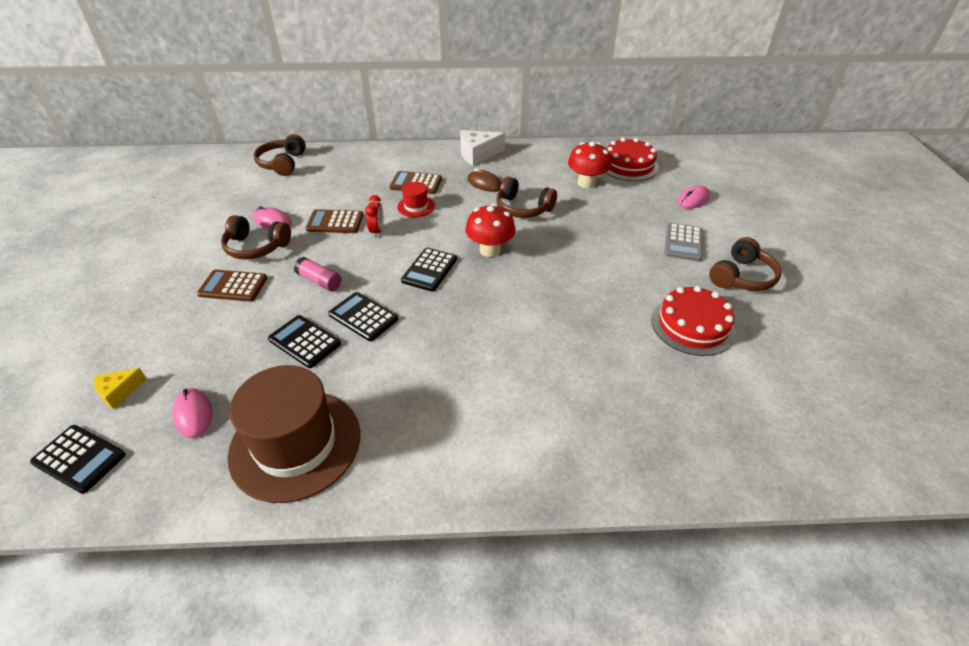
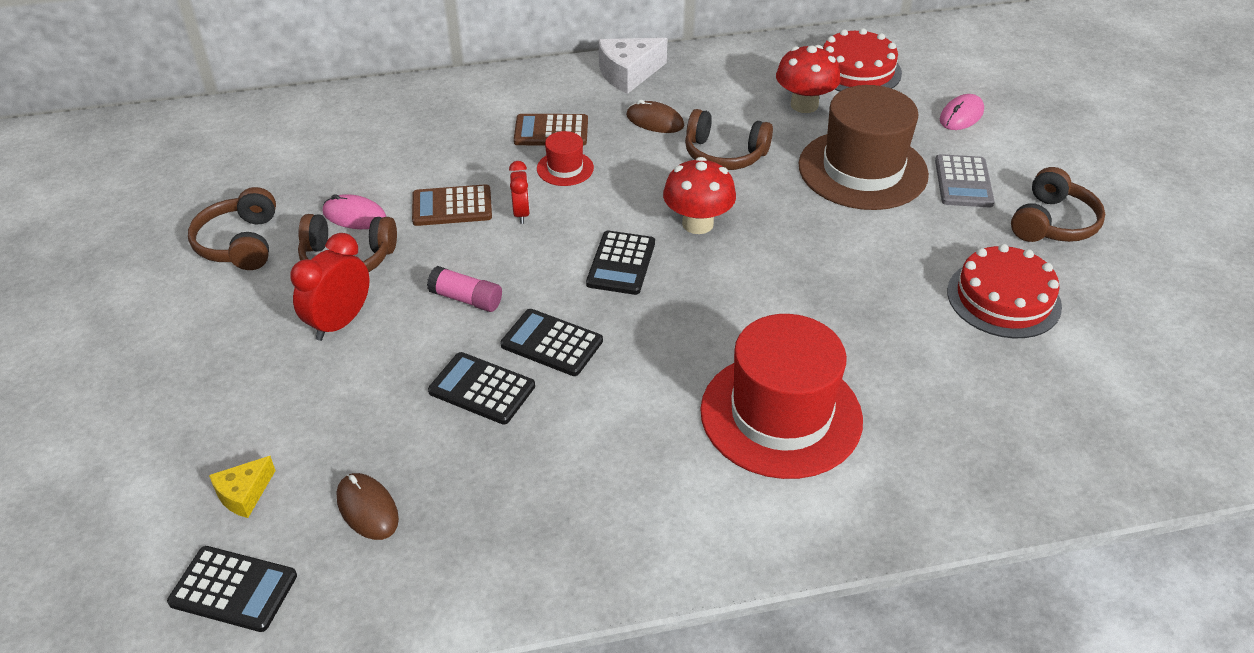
camera: 10 degrees left, 0 degrees up
pink mouse [172,388,212,438] -> brown mouse [337,473,399,540]
brown calculator [197,270,267,302] -> red clock [290,233,370,341]
brown hat [227,365,360,503] -> brown hat moved to [799,85,929,210]
brown headphones [254,134,306,176] -> brown headphones moved to [188,187,276,270]
none -> red hat [700,314,863,479]

